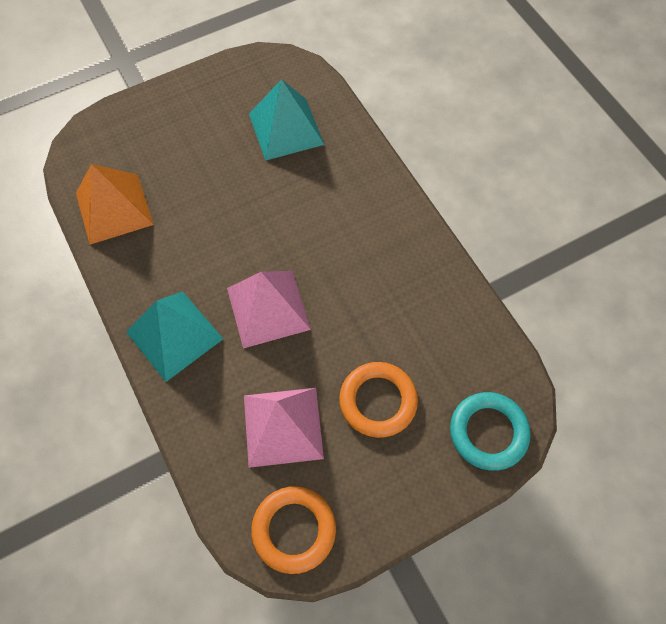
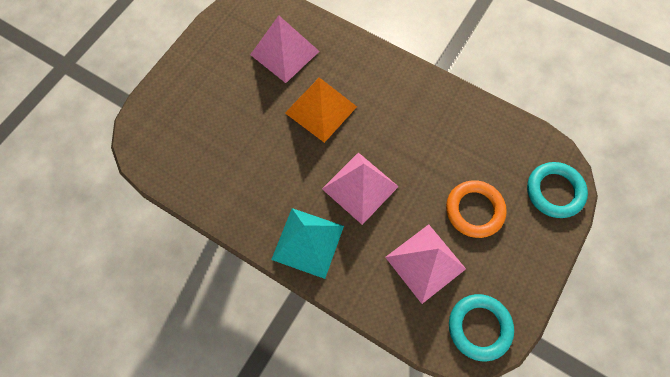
camera: 30 degrees left, 5 degrees up
orange pyramid [76,164,154,245] -> orange pyramid moved to [285,77,357,143]
turquoise pyramid [249,79,324,161] -> pink pyramid [250,15,320,83]
orange ring [251,486,336,574] -> turquoise ring [449,294,514,361]

